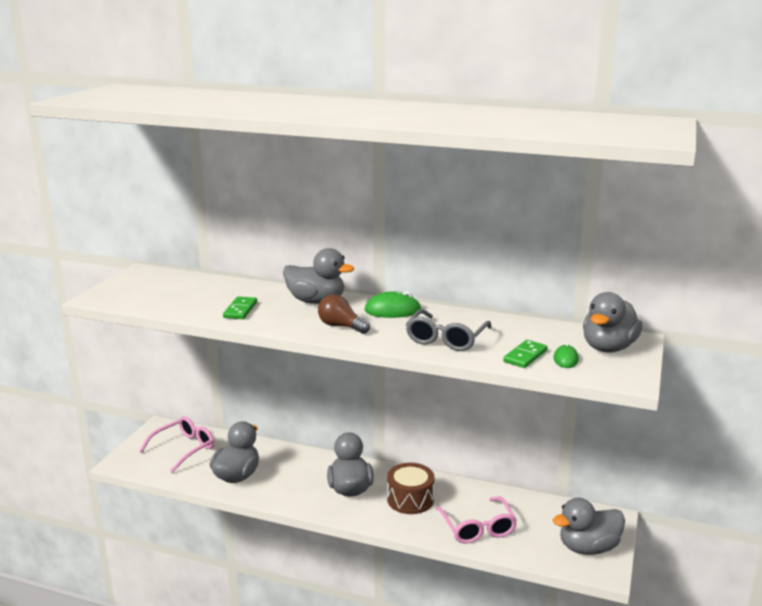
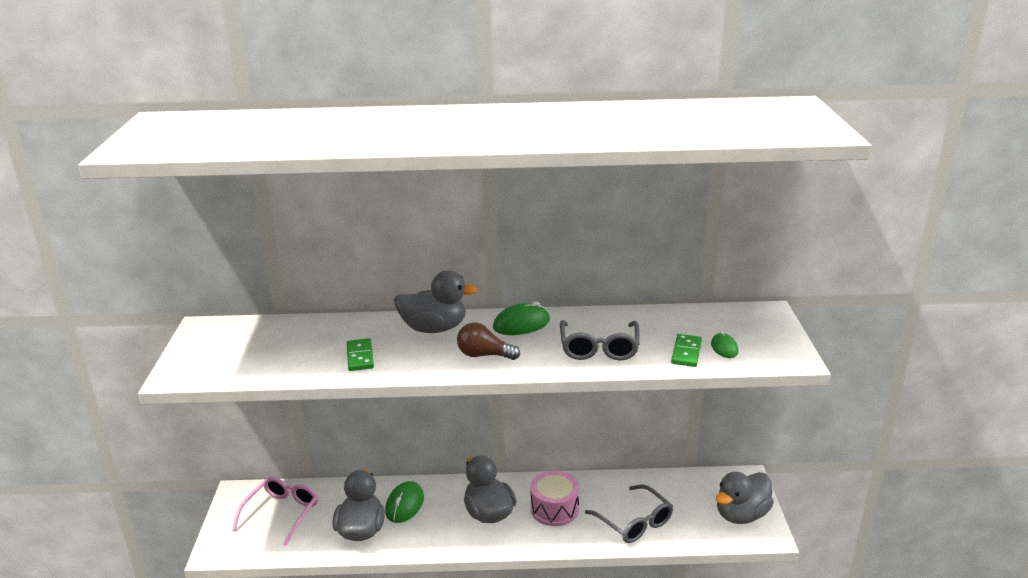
camera: 20 degrees left, 5 degrees up
brown drum [387,463,434,514] -> pink drum [530,470,579,526]
pink glasses [436,497,517,544] -> grey glasses [585,484,673,543]
grey duck [583,292,642,352] -> none
none -> green mouse [385,481,424,523]

